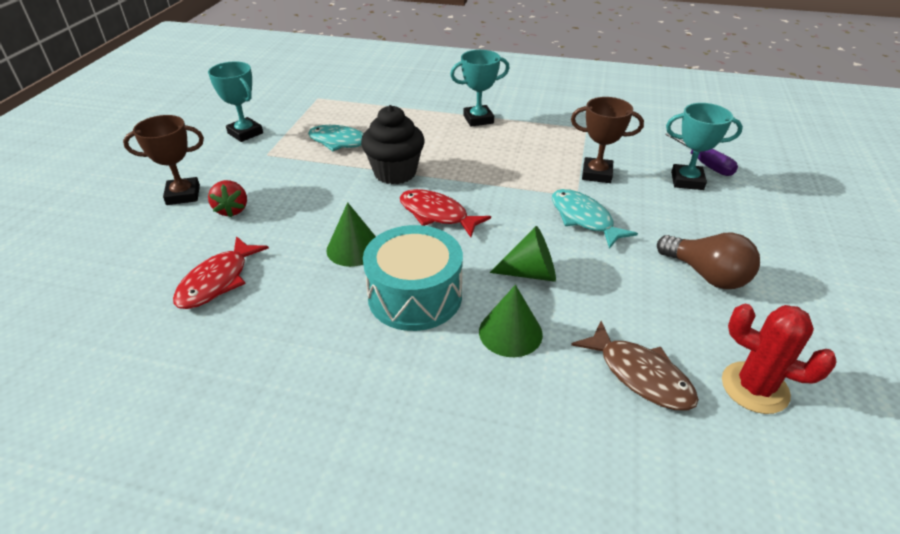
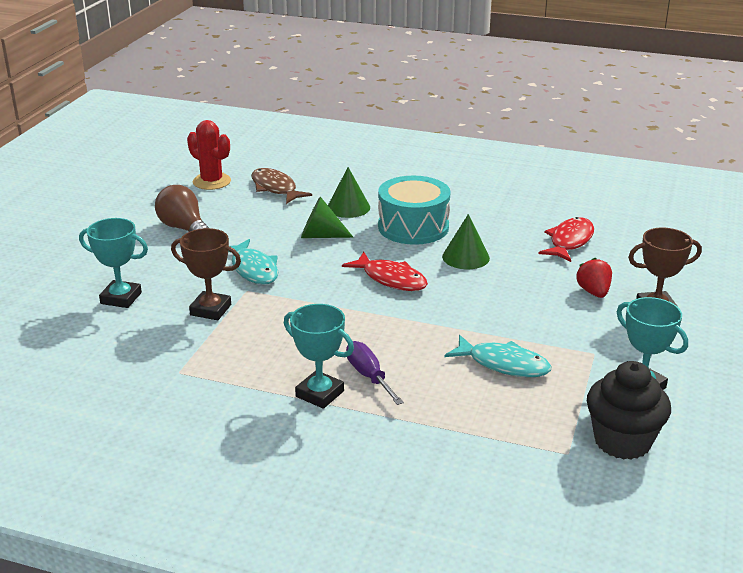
camera: 175 degrees left, 10 degrees down
black cupcake [361,105,425,184] -> black cupcake moved to [587,361,671,460]
turquoise trophy [450,50,510,127] -> turquoise trophy turned 45 degrees clockwise [284,304,354,409]
purple screwdriver [665,133,738,176] -> purple screwdriver moved to [346,341,404,405]

